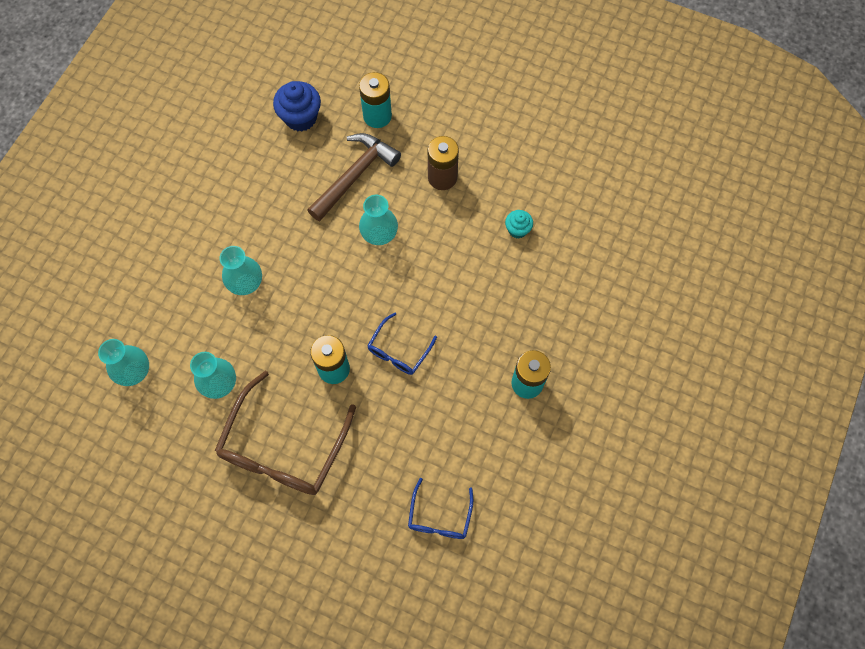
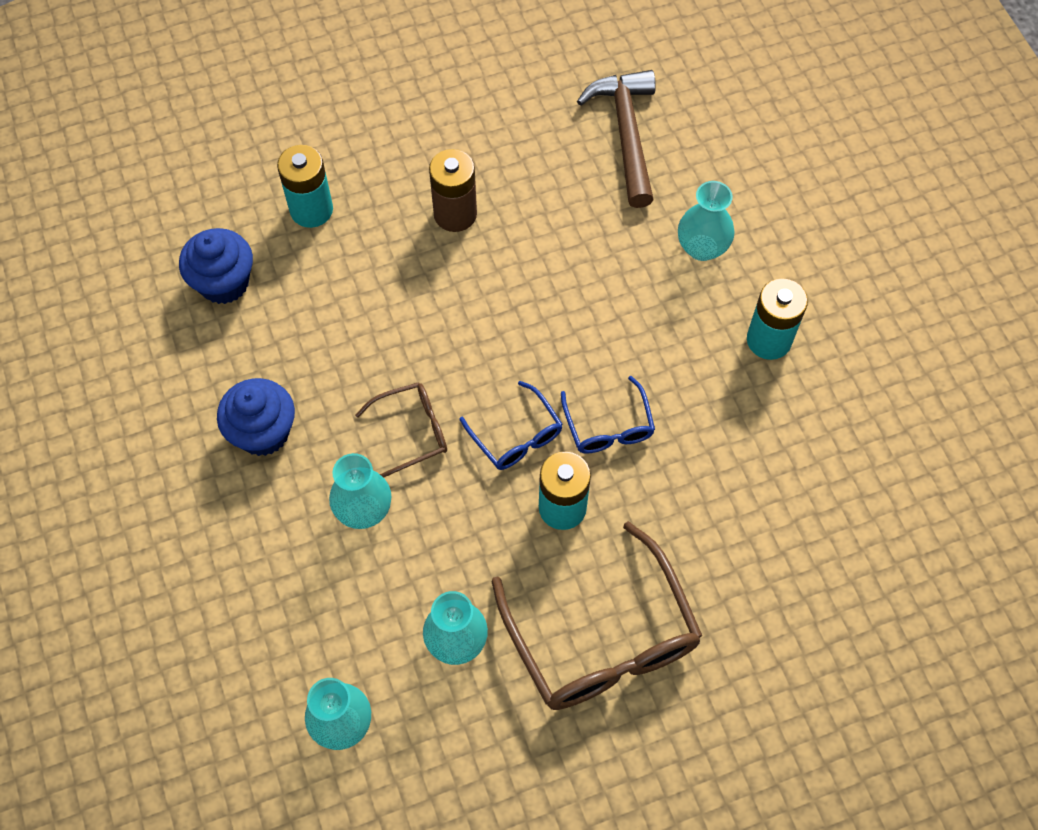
camera: 45 degrees left, 5 degrees down
brown hammer [307,133,401,221] -> brown hammer moved to [577,70,656,208]
turquoise vase [359,195,398,245] -> turquoise vase moved to [678,181,735,261]
blue glasses [408,478,473,539] -> blue glasses moved to [459,381,563,470]
turquoise cupcake [505,210,533,238] -> none
none -> blue cupcake [217,378,295,456]
none -> brown glasses [355,382,447,478]

